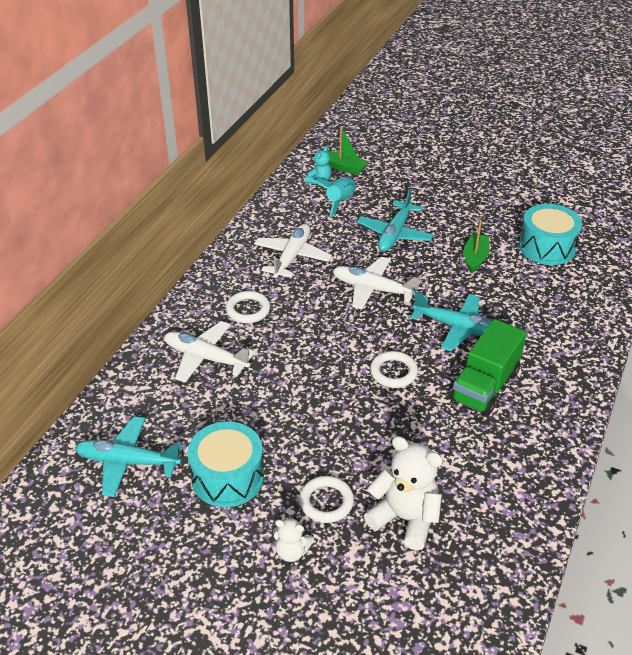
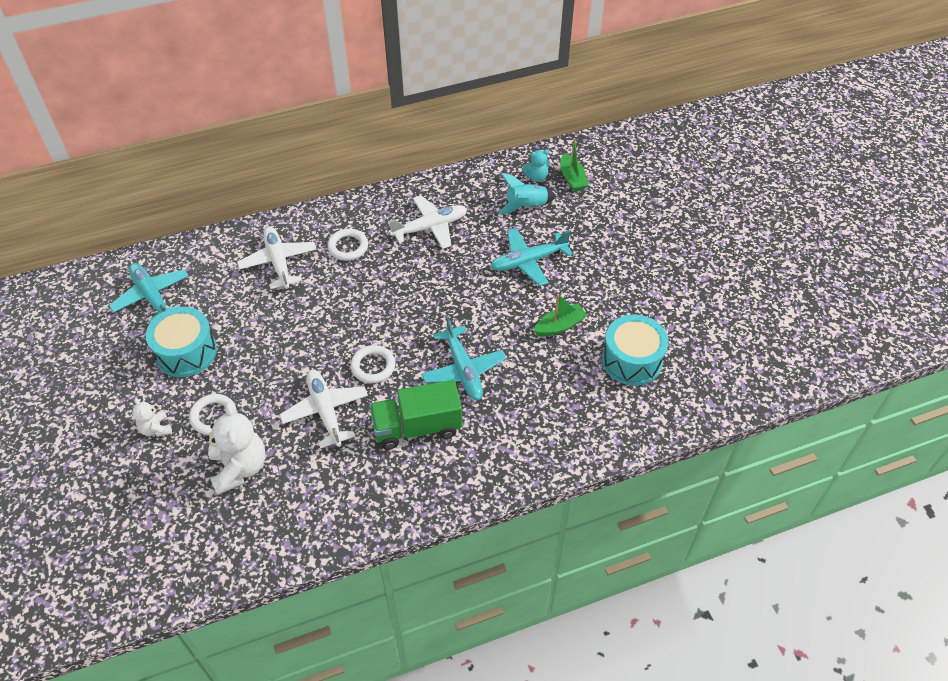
camera: 45 degrees right, 10 degrees up
white plane [333,256,420,310] -> white plane moved to [280,369,368,449]

